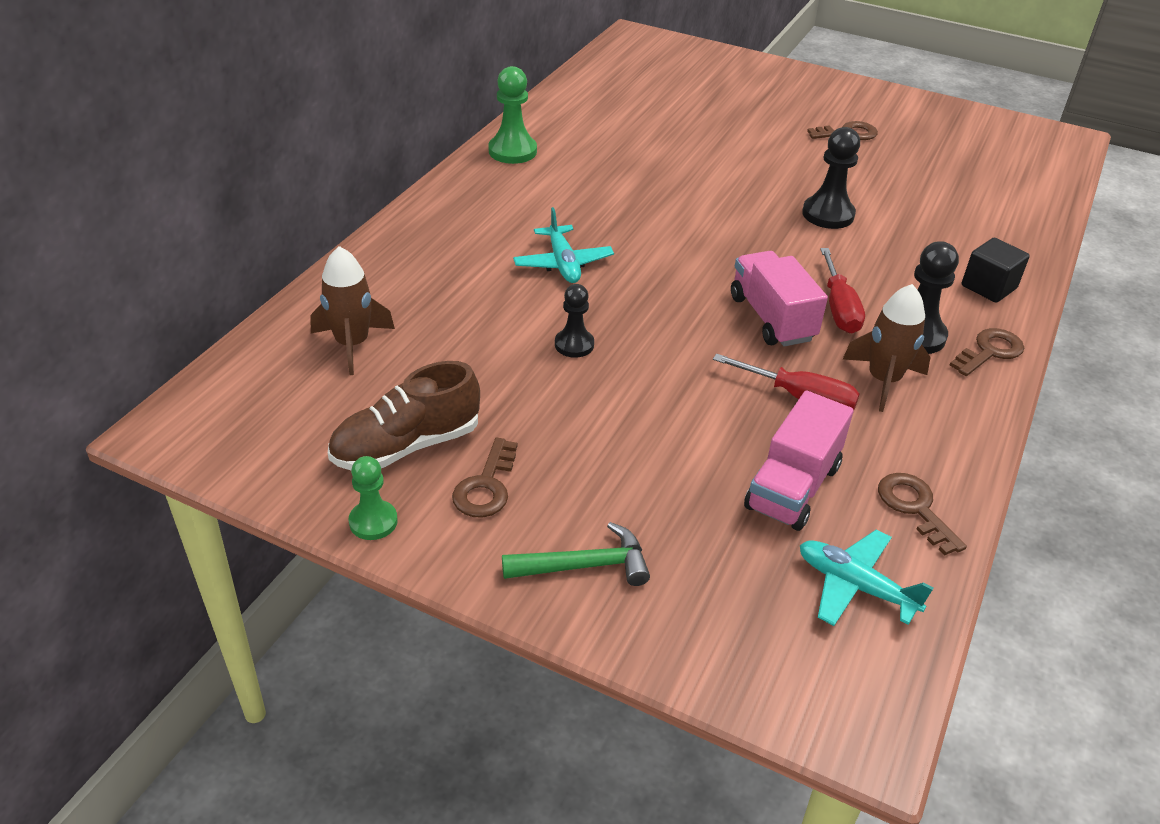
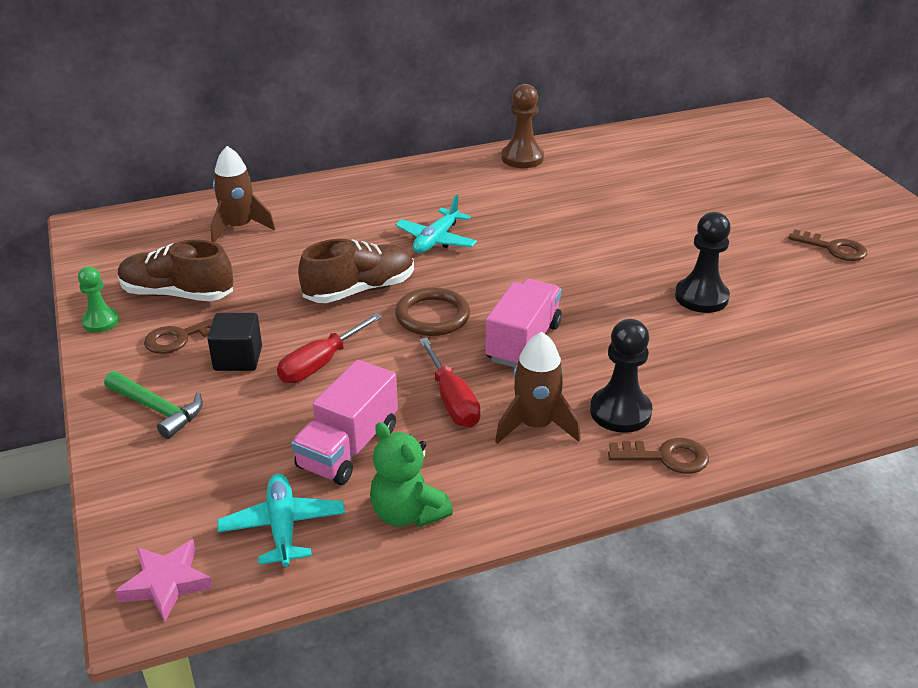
camera: 45 degrees right, 5 degrees down
green pawn [488,66,537,164] -> brown pawn [501,84,544,168]
black pawn [555,284,594,358] -> brown shoe [298,239,414,303]
pink truck [744,390,854,531] -> pink truck turned 45 degrees counterclockwise [291,360,398,485]
red screwdriver [820,248,865,334] -> red screwdriver moved to [277,313,382,383]
brown key [878,473,967,555] -> green teddy bear [370,422,453,527]
black cube [962,238,1030,303] -> black cube moved to [207,313,262,371]
none -> pink star [115,539,213,622]
none -> brown ring [395,287,470,336]

